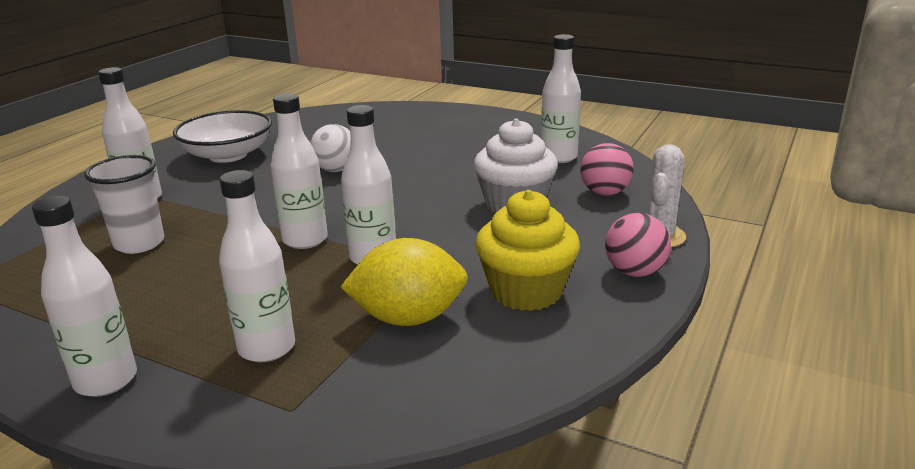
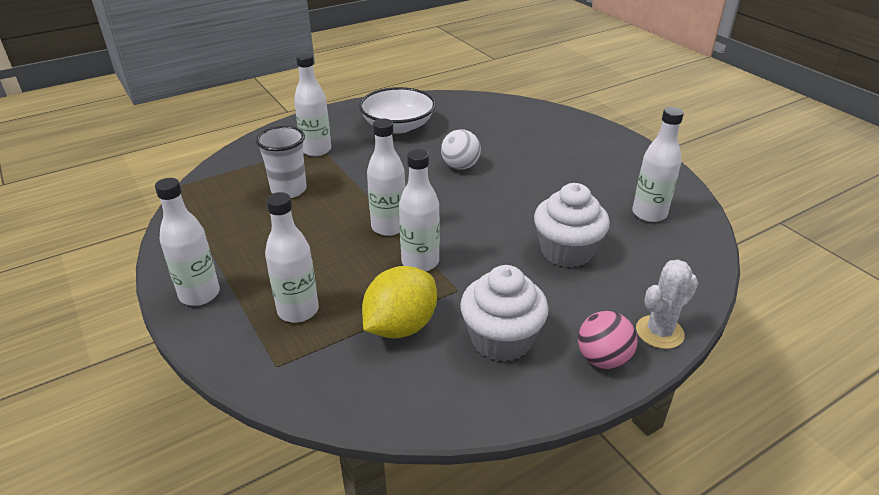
camera: 30 degrees right, 10 degrees up
yellow lemon [341,238,468,326] -> yellow lemon turned 75 degrees counterclockwise [362,266,437,339]
yellow cupcake [475,190,580,311] -> white cupcake [460,265,549,362]
pink ball [580,143,634,196] -> none

